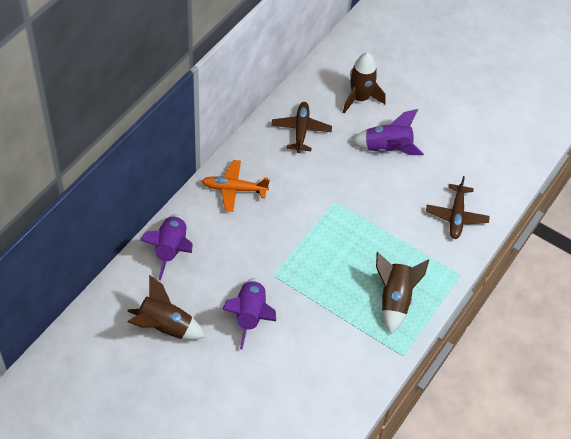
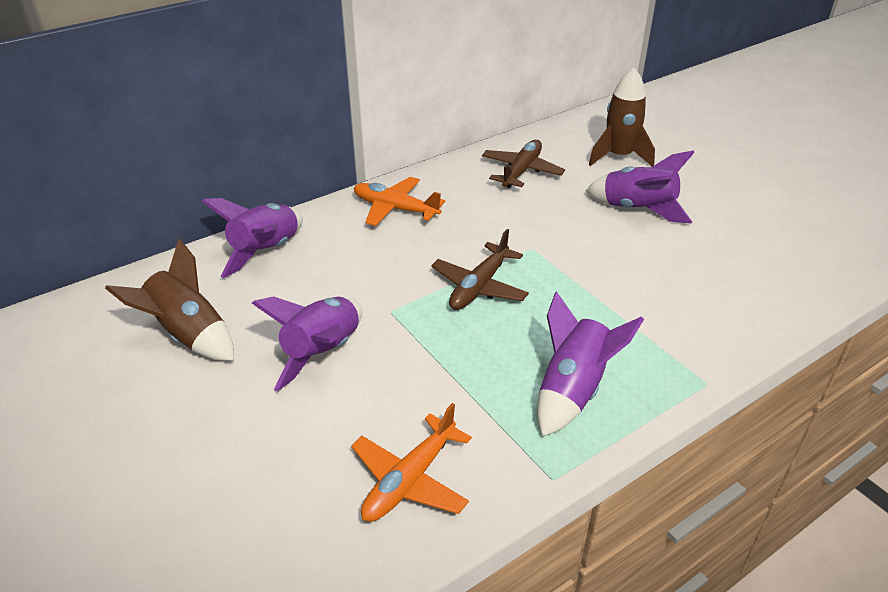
camera: 25 degrees right, 15 degrees down
brown rocket [376,252,429,334] -> purple rocket [537,291,644,437]
brown plane [426,176,490,239] -> brown plane moved to [431,229,529,310]
none -> orange plane [351,403,472,522]

